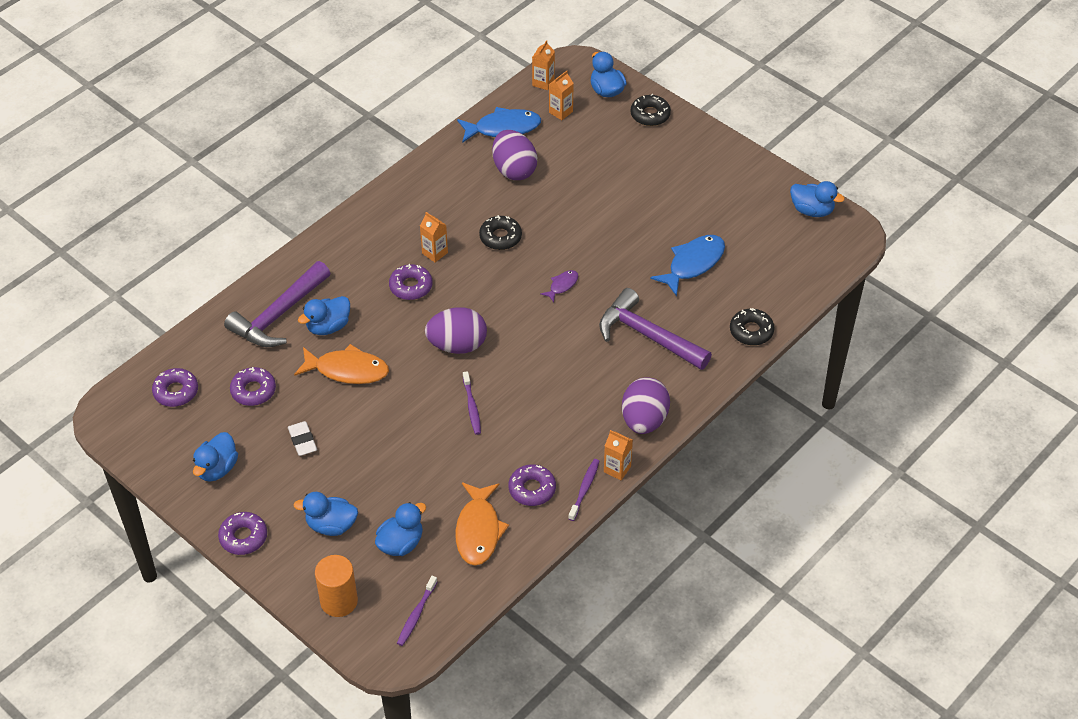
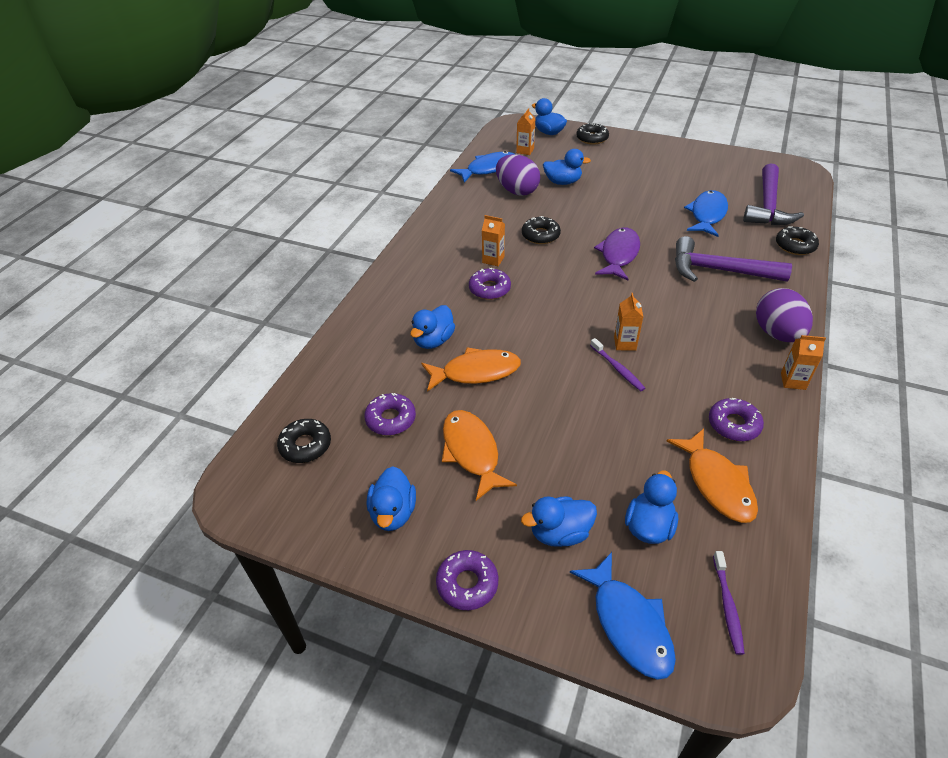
camera: 20 degrees left, 5 degrees down
purple donut [152,368,198,407] -> black donut [277,419,331,463]
purple hammer [224,261,330,347] -> purple hammer moved to [743,163,804,225]
white eraser [288,421,317,456] -> orange fish [442,410,517,501]
orange cylinder [315,555,358,617] -> blue fish [570,552,676,680]
purple egg [425,307,487,354] -> none
orange carton [532,40,555,90] -> orange carton moved to [614,293,643,350]
purple fish [541,270,578,302] -> purple fish [594,228,640,281], size x1.96
purple toothbrush [568,459,600,521] -> none
blue duck [790,181,845,217] -> blue duck moved to [543,149,591,185]

